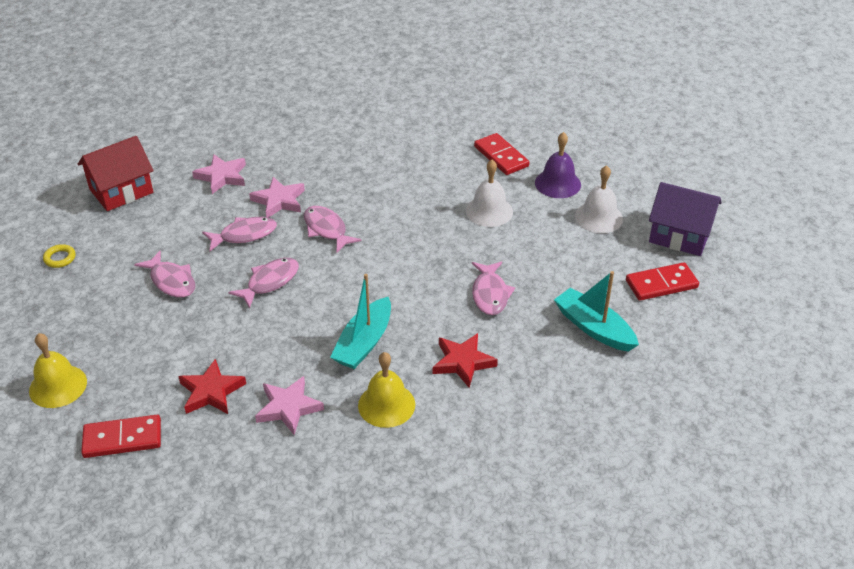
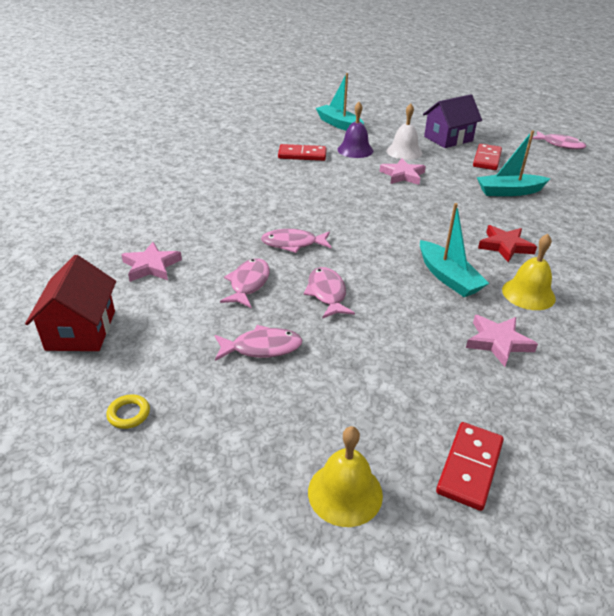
camera: 55 degrees left, 5 degrees down
red star [178,359,246,414] -> none
pink star [249,177,305,218] -> pink star moved to [379,158,426,185]
white bell [466,160,513,227] -> none
pink fish [472,261,515,315] -> pink fish moved to [532,131,586,150]
none -> turquoise boat [316,73,364,131]

